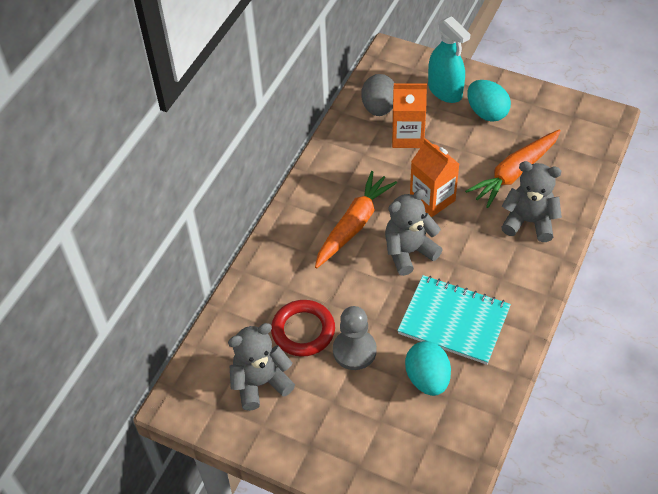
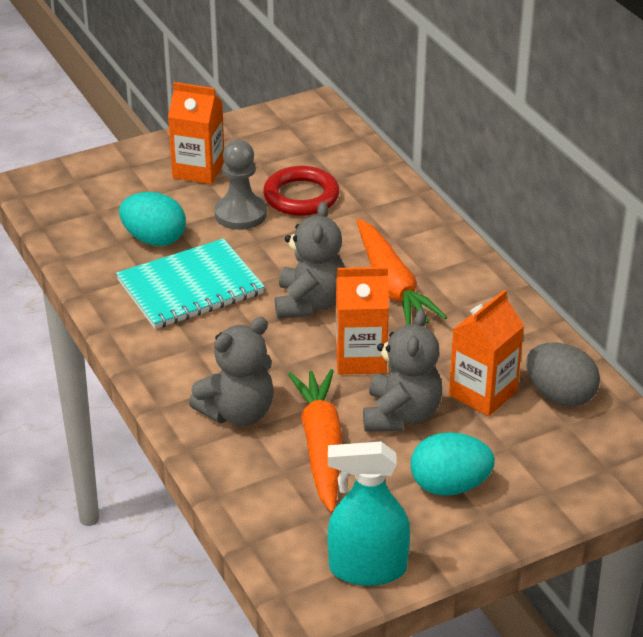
camera: 125 degrees right, 15 degrees down
grey teddy bear [228,323,295,411] -> grey teddy bear moved to [363,309,442,432]
turquoise spray bottle [428,16,470,103] -> turquoise spray bottle moved to [327,441,410,586]
none -> orange carton [168,82,224,184]

